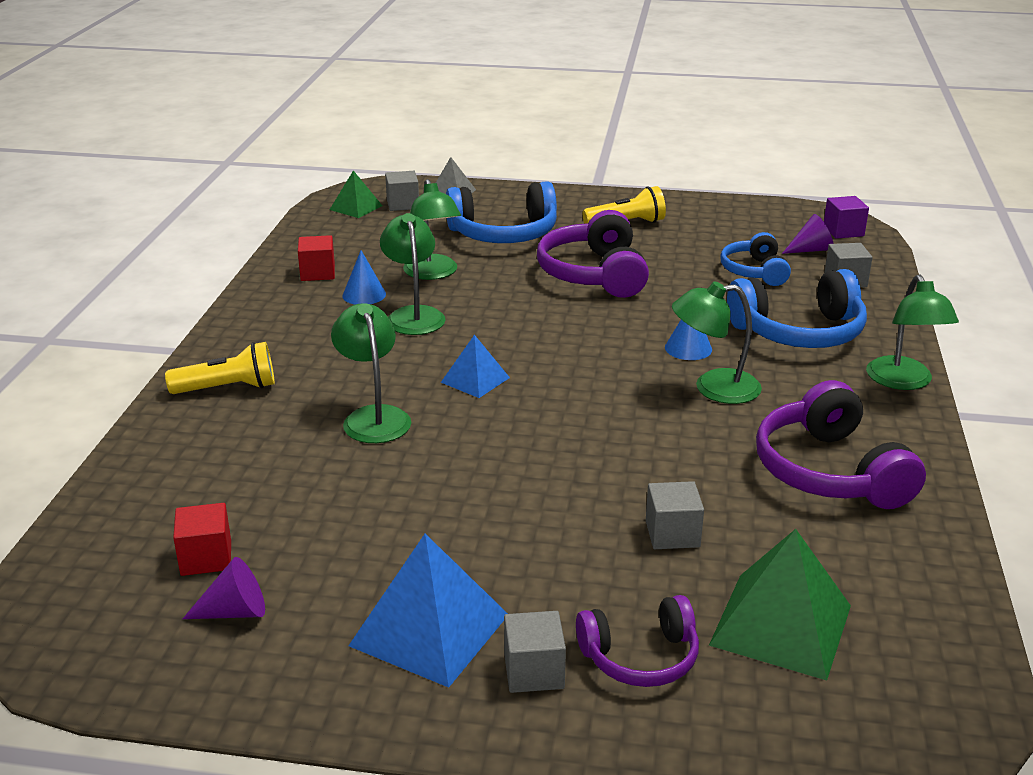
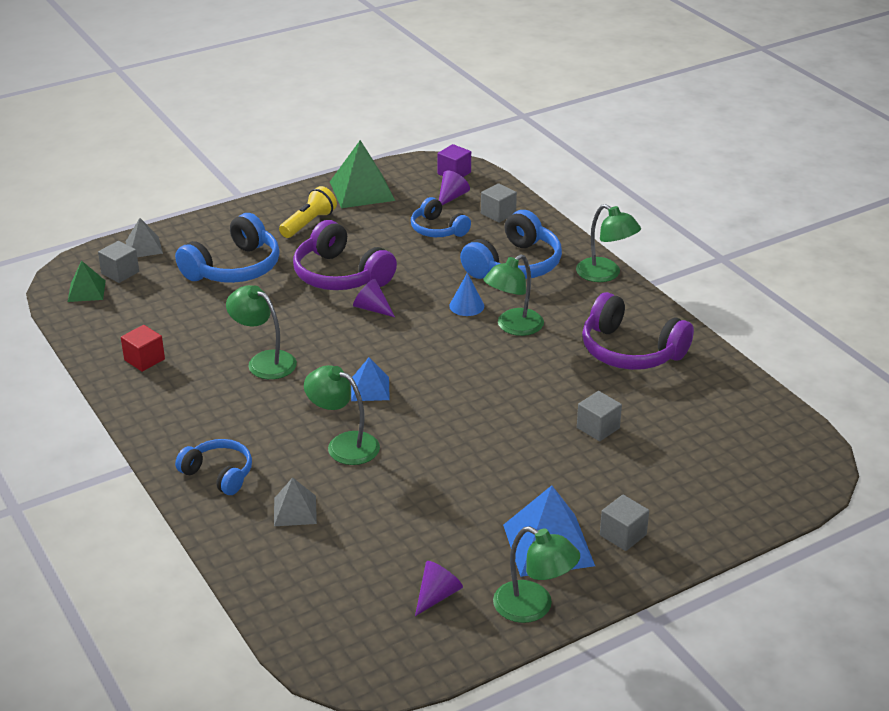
camera: 40 degrees left, 5 degrees up
yellow flashlight [165,342,275,394] -> blue headphones [175,439,252,495]
red cube [173,503,231,576] -> none
blue cone [342,250,386,305] -> none
green lamp [403,179,461,280] -> green lamp moved to [493,526,580,623]
purple headphones [576,595,699,687] -> none
green pyramid [709,529,851,681] -> green pyramid moved to [330,140,395,208]
none -> grey pyramid [274,477,317,526]
none -> purple cone [353,279,395,317]

